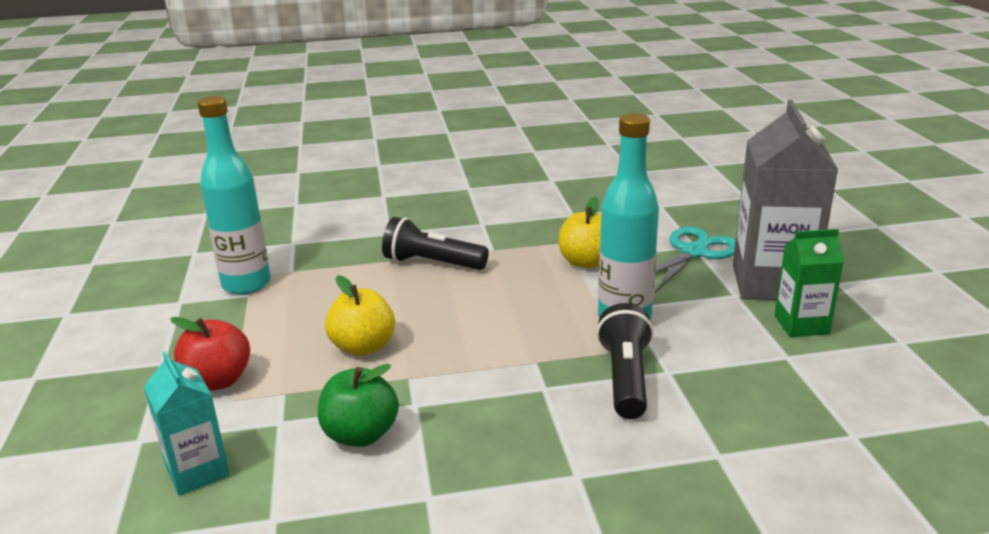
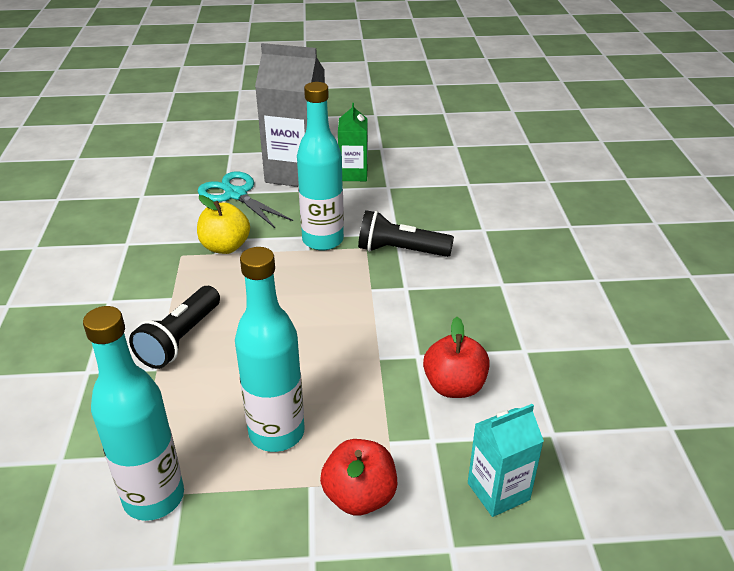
camera: 85 degrees left, 10 degrees up
green apple [318,364,399,447] -> red apple [423,317,490,398]
yellow apple [325,275,395,356] -> none
none -> turquoise bottle [235,247,305,452]

